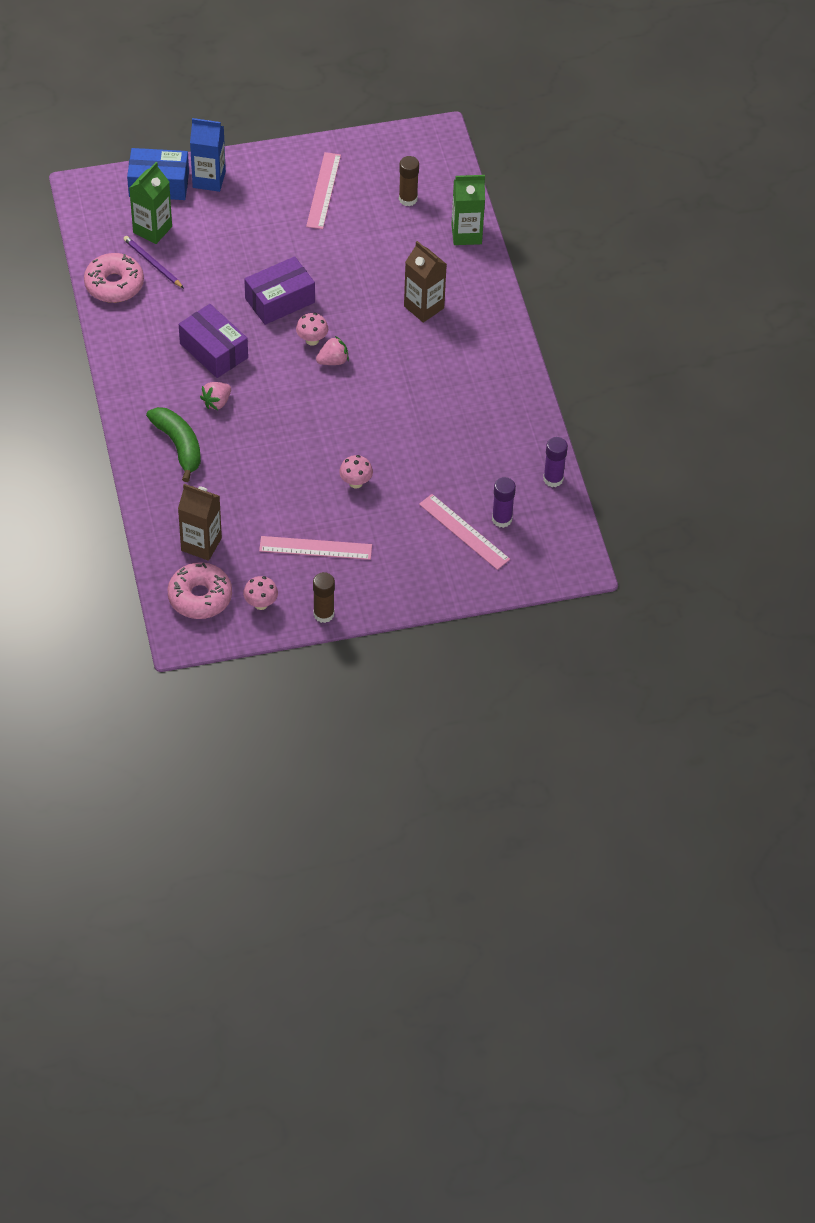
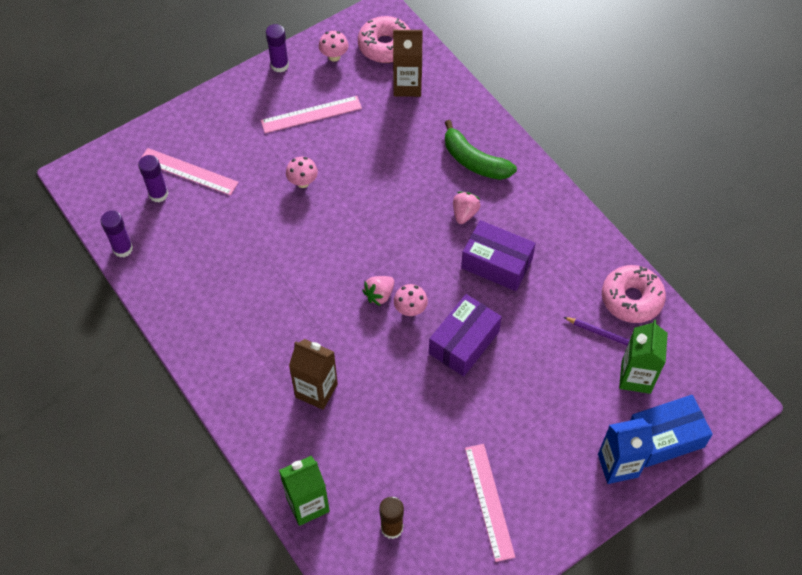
camera: 160 degrees right, 5 degrees up
brown glue stick [313,572,335,623] -> purple glue stick [266,24,289,73]

